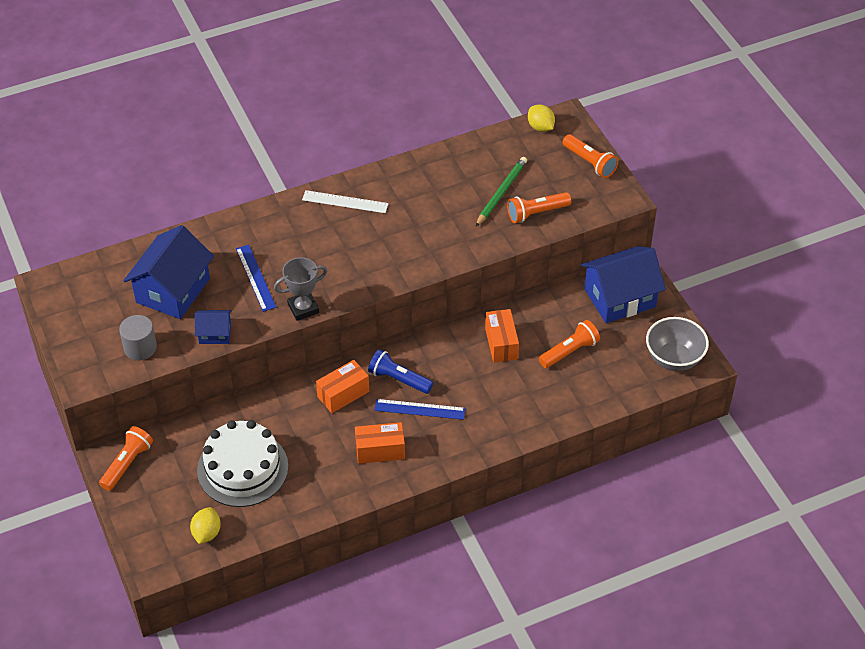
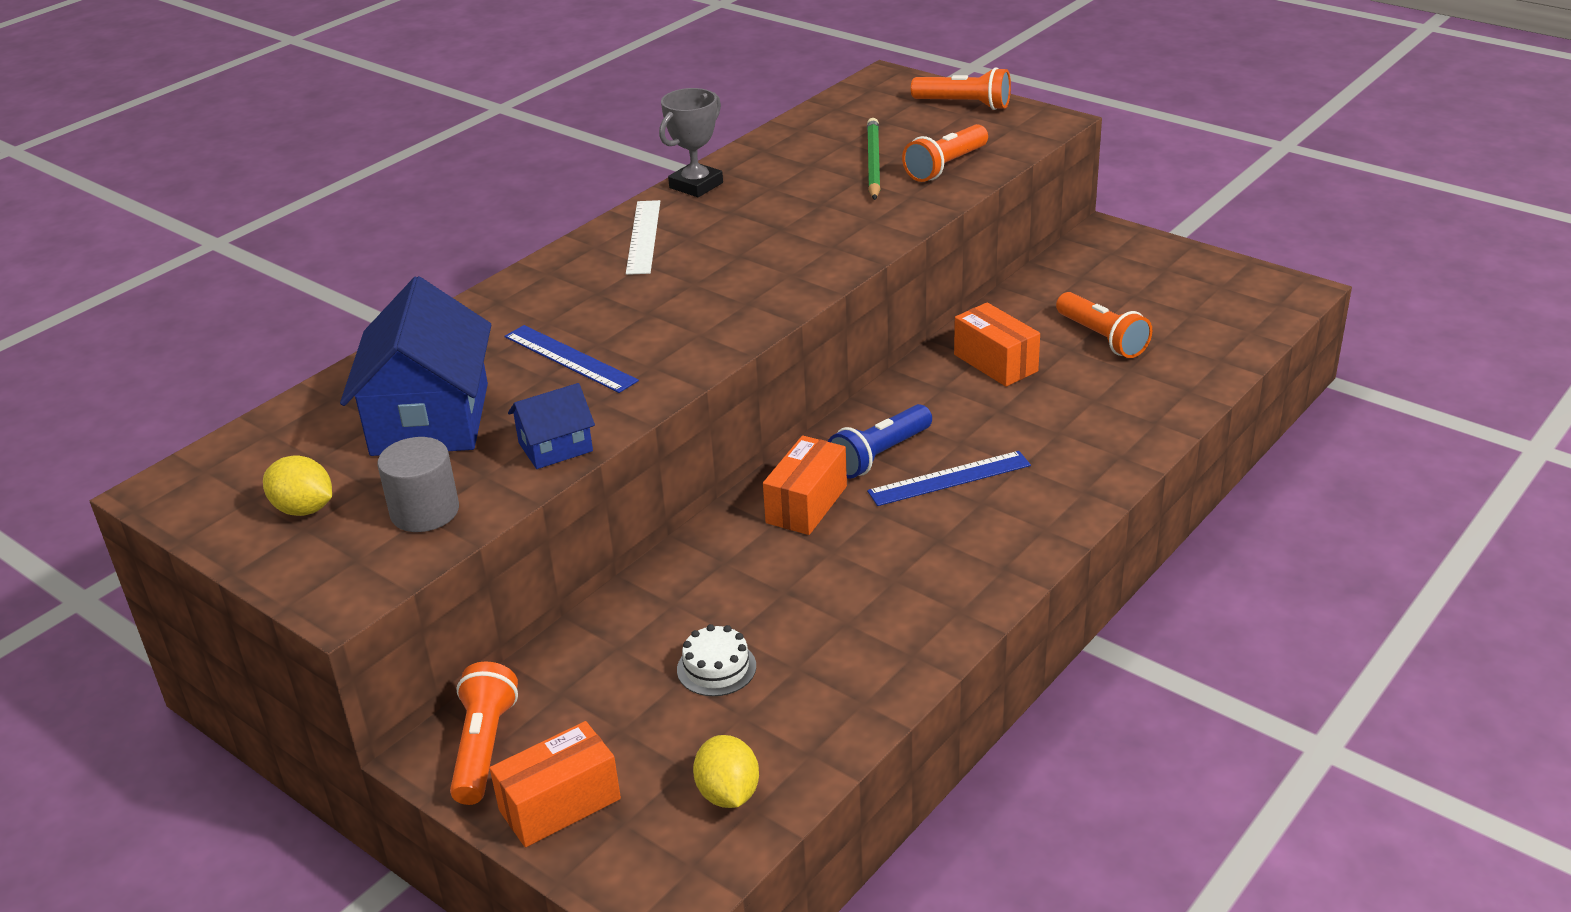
camera: 25 degrees left, 15 degrees down
white cake [197,420,288,507] -> white cake [677,624,756,696], size x0.42
grey trophy [274,257,327,321] -> grey trophy moved to [659,88,723,197]
white ruler [302,190,389,213] -> white ruler turned 75 degrees counterclockwise [626,200,660,275]
orange box [355,422,405,464] -> orange box moved to [490,721,621,847]
blue flashlight [368,349,433,394] -> blue flashlight turned 45 degrees counterclockwise [828,404,932,479]
yellow lemon [528,104,555,132] -> yellow lemon moved to [263,455,332,516]
orange flashlight [539,320,600,368] -> orange flashlight turned 120 degrees clockwise [1056,292,1152,358]
blue house [581,246,666,323] -> none
grey bowl [646,317,709,371] -> none

